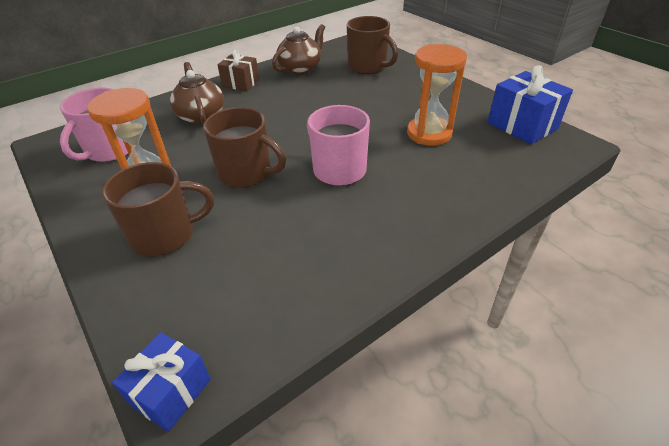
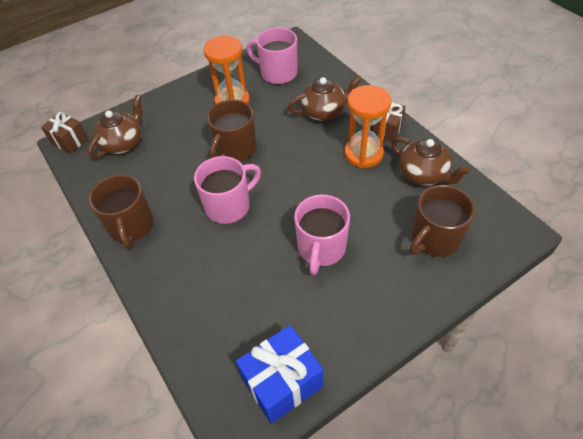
camera: 95 degrees right, 10 degrees up
brown mug [102,162,214,256] -> brown mug moved to [88,174,153,249]
blue gift [112,332,211,432] -> brown gift [41,112,89,154]
orange hourglass [407,44,467,146] -> orange hourglass moved to [345,85,391,168]
none -> brown teapot [88,95,143,158]
none -> pink mug [294,194,350,275]

